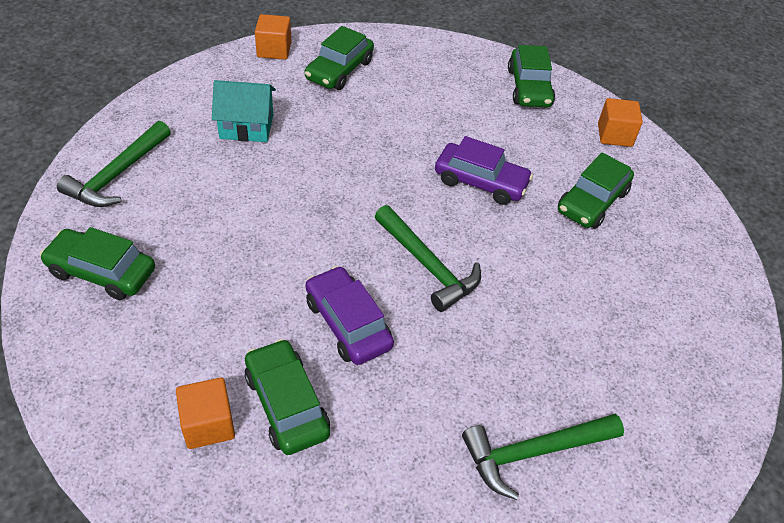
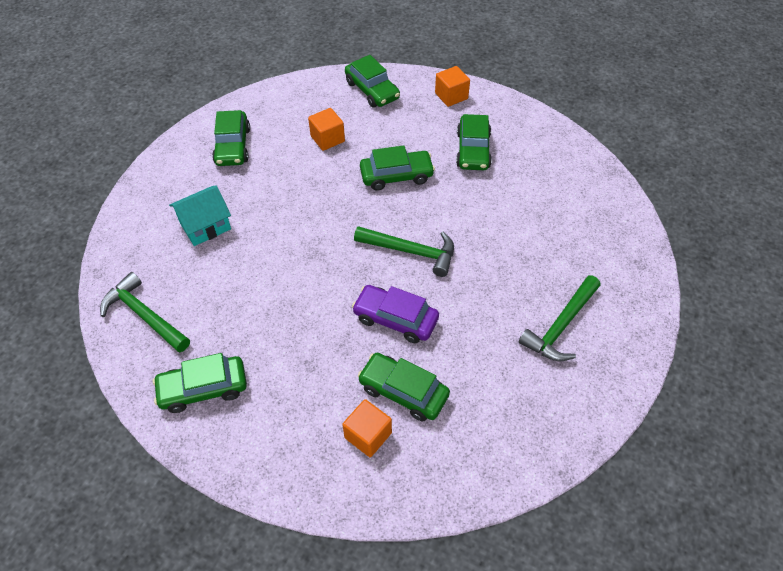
camera: 30 degrees left, 5 degrees up
green hammer [57,121,171,207] -> green hammer turned 135 degrees clockwise [100,272,190,352]
orange cube [255,14,291,60] -> orange cube moved to [308,108,345,151]
purple car [435,136,533,205] -> green car [360,145,435,191]

